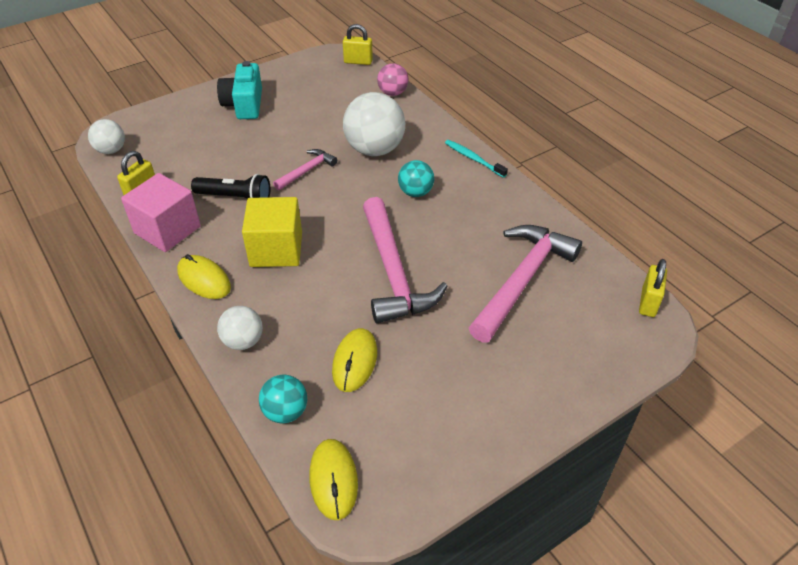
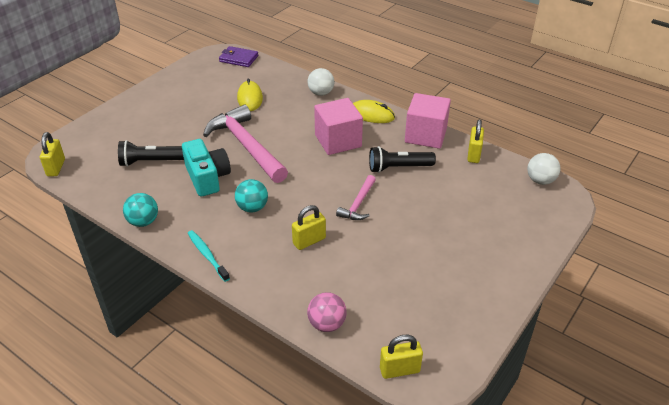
camera: 160 degrees right, 5 degrees down
turquoise camera [217,61,262,119] -> turquoise camera moved to [182,139,231,197]
yellow cube [242,197,302,267] -> pink cube [314,98,363,155]
turquoise ball [259,375,307,423] -> turquoise ball moved to [123,193,158,227]
yellow mouse [309,439,358,520] -> purple wallet [219,46,258,67]
white ball [343,92,405,156] -> yellow padlock [292,205,326,250]
turquoise toothbrush [445,140,508,178] -> turquoise toothbrush turned 150 degrees counterclockwise [188,230,230,282]
pink hammer [469,225,582,343] -> black flashlight [118,140,184,167]

